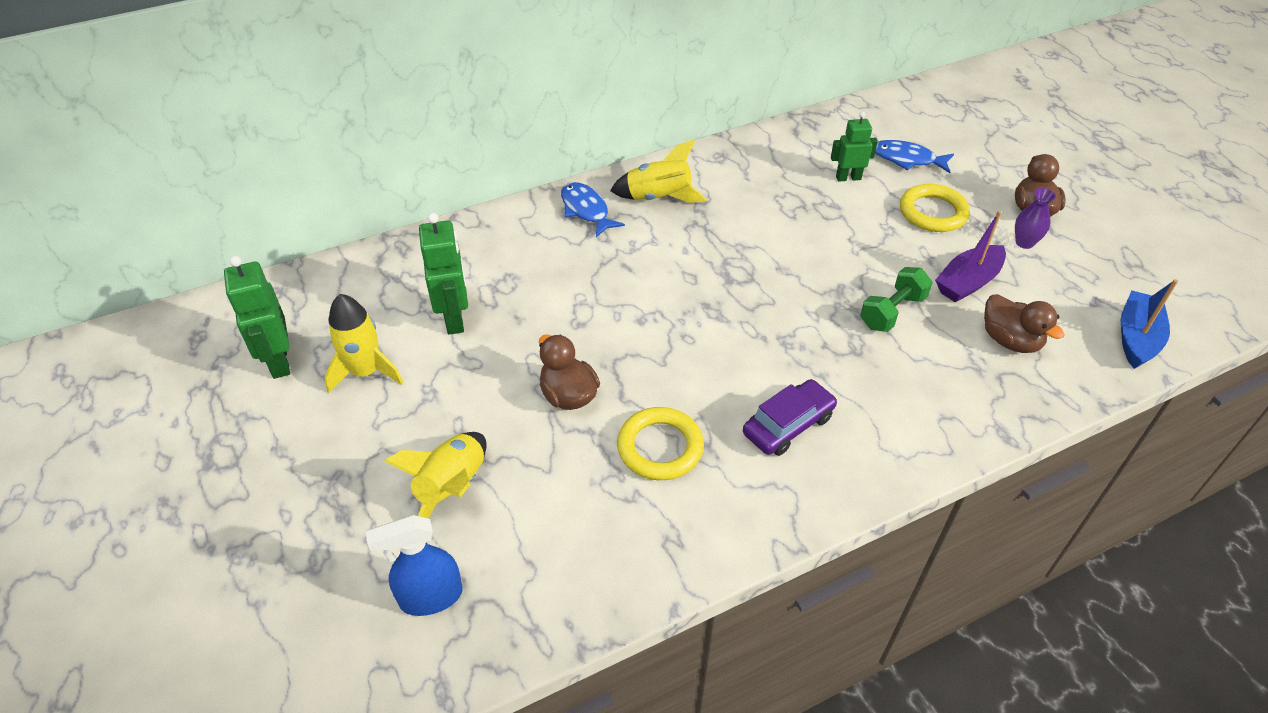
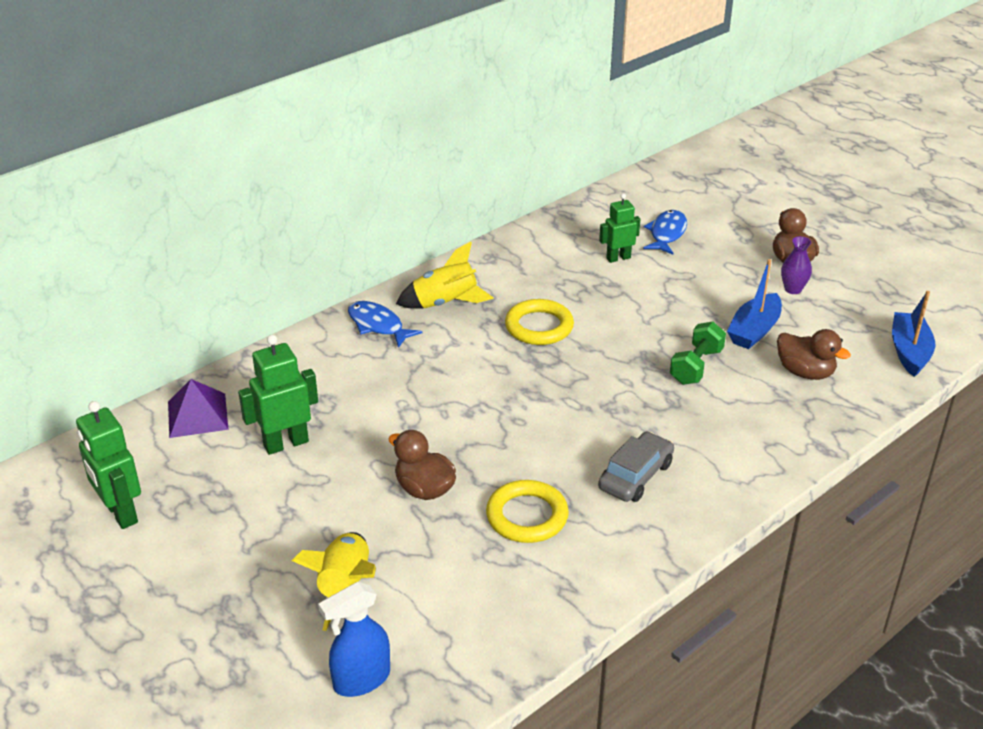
camera: 15 degrees left, 10 degrees down
yellow rocket [325,294,403,393] -> none
green robot [419,213,468,335] -> green robot turned 90 degrees counterclockwise [238,335,318,455]
purple car [743,379,837,456] -> grey car [598,431,674,502]
blue fish [875,140,954,173] -> blue fish turned 105 degrees clockwise [643,210,687,255]
yellow ring [900,184,970,232] -> yellow ring moved to [505,299,574,345]
purple boat [935,211,1006,302] -> blue boat [727,259,782,349]
none -> purple pyramid [168,379,229,438]

